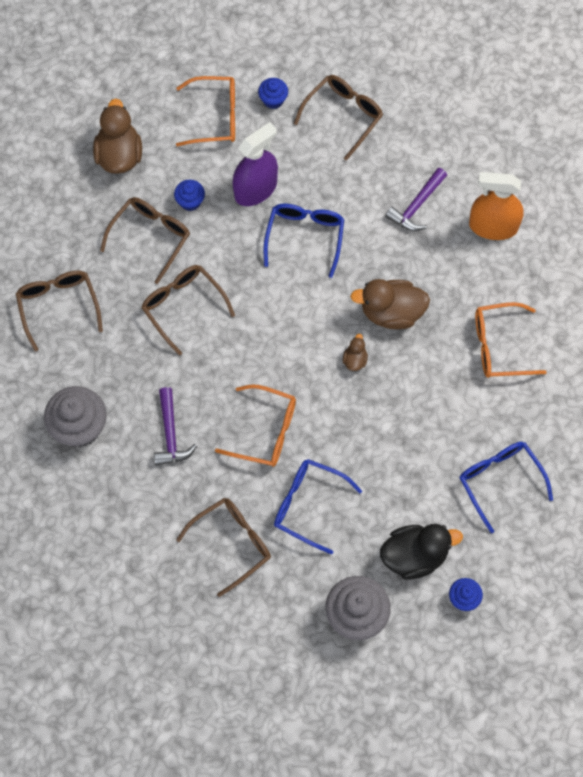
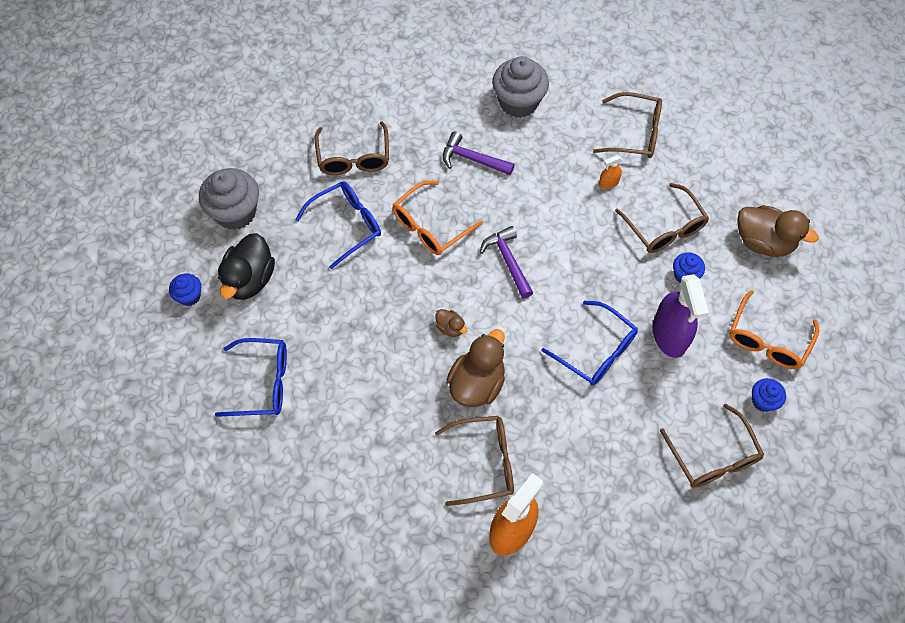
camera: 120 degrees right, 5 degrees down
brown glasses [141,265,235,356] -> brown glasses moved to [435,416,514,506]
purple hammer [385,168,447,231] -> purple hammer moved to [480,226,533,298]
orange glasses [475,302,547,378] -> none
none -> orange spray bottle [599,155,622,189]

